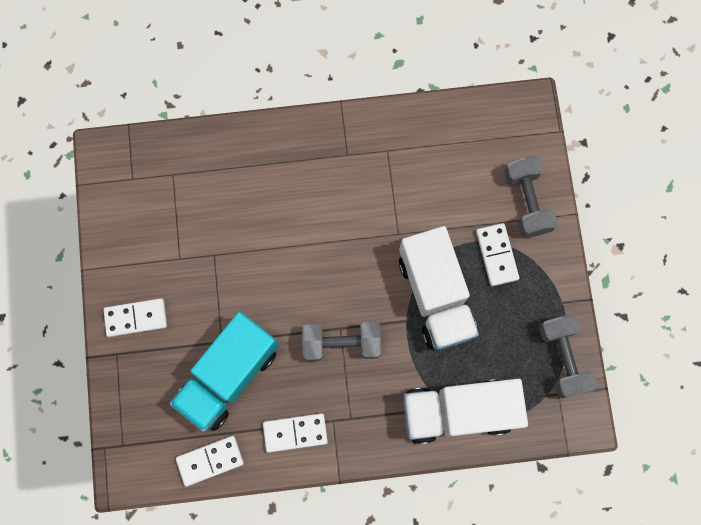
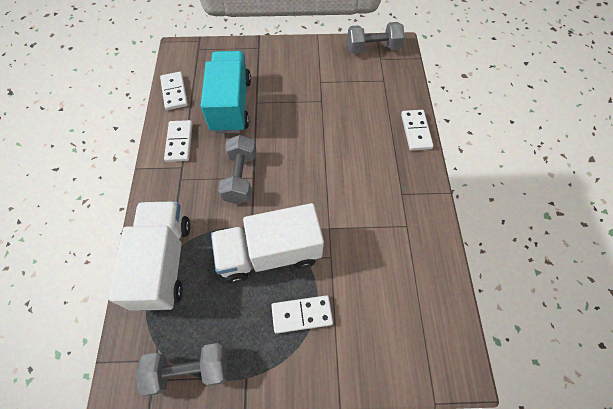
camera: 95 degrees right, 15 degrees down
white domino [103,298,167,337] -> white domino moved to [401,110,433,151]
turquoise truck [169,312,279,432] -> turquoise truck turned 45 degrees clockwise [201,51,251,134]
grey dumbbell [504,156,558,237] -> grey dumbbell moved to [347,22,405,54]

